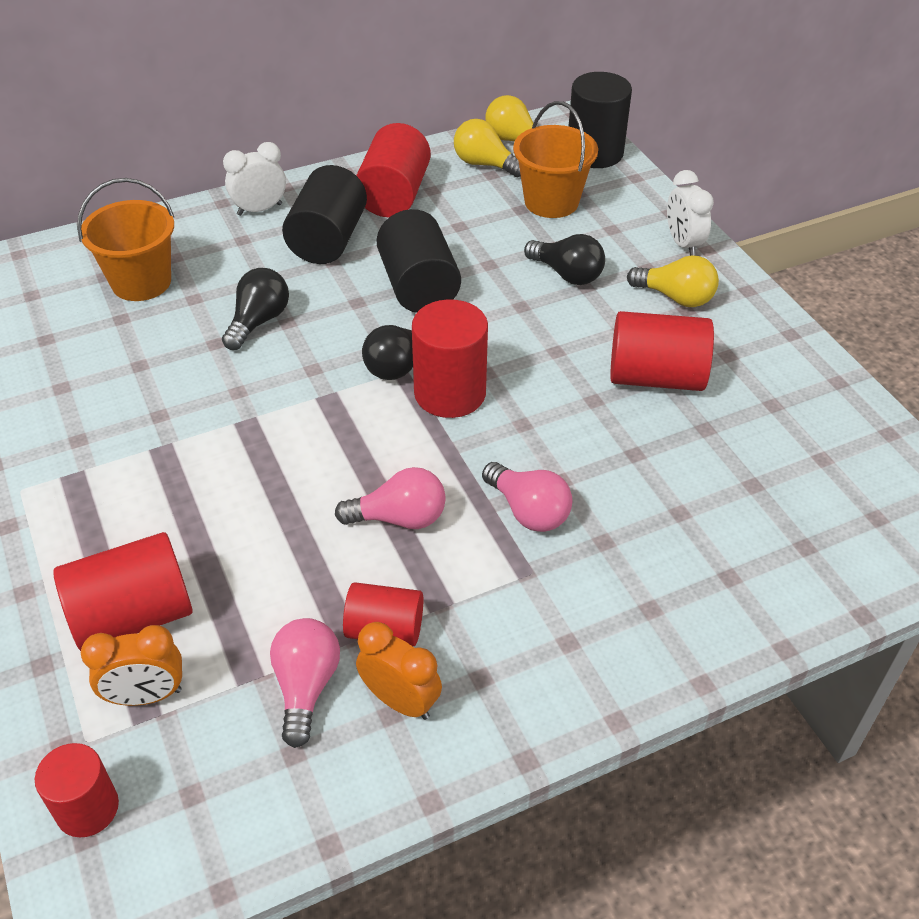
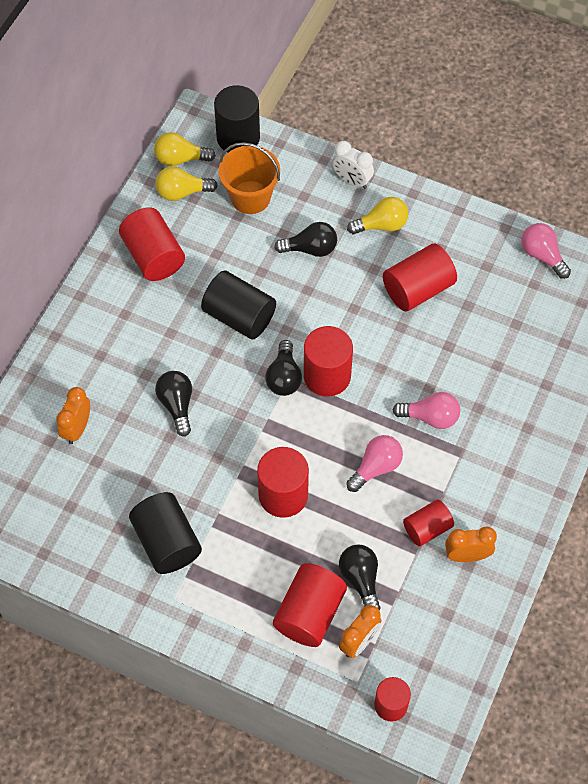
camera: 40 degrees left, 15 degrees up
orange bucket [77,178,174,301] -> orange clock [56,387,90,444]
white clock [223,142,286,216] -> none
pink light bulb [270,618,340,748] -> pink light bulb moved to [521,223,571,279]
black cylinder [282,165,367,264] -> black cylinder moved to [129,492,202,574]
none -> red cylinder [257,447,309,518]
none -> black light bulb [339,544,380,610]

